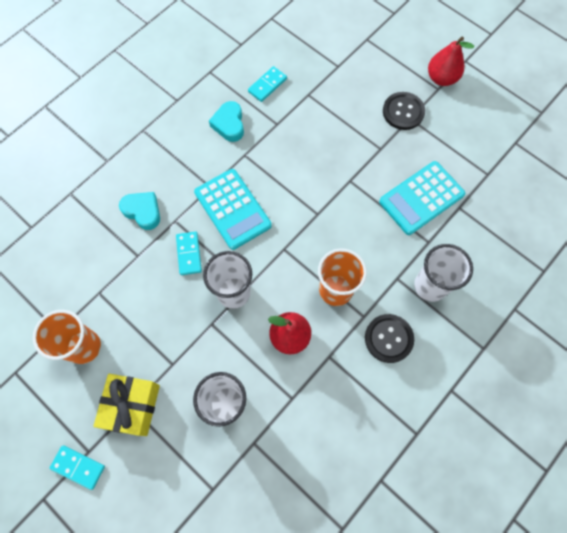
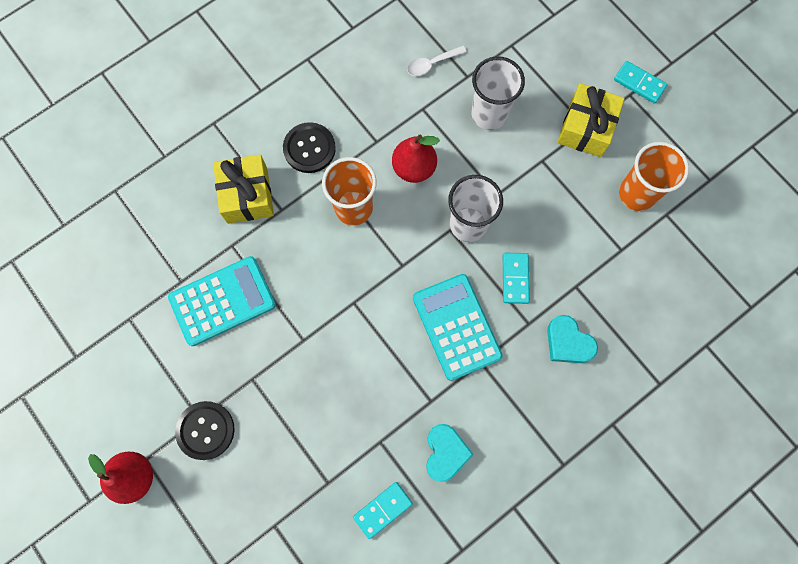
camera: 170 degrees left, 5 degrees up
white cup [414,244,473,302] -> yellow gift [213,154,274,224]
none -> white spoon [407,46,466,76]

